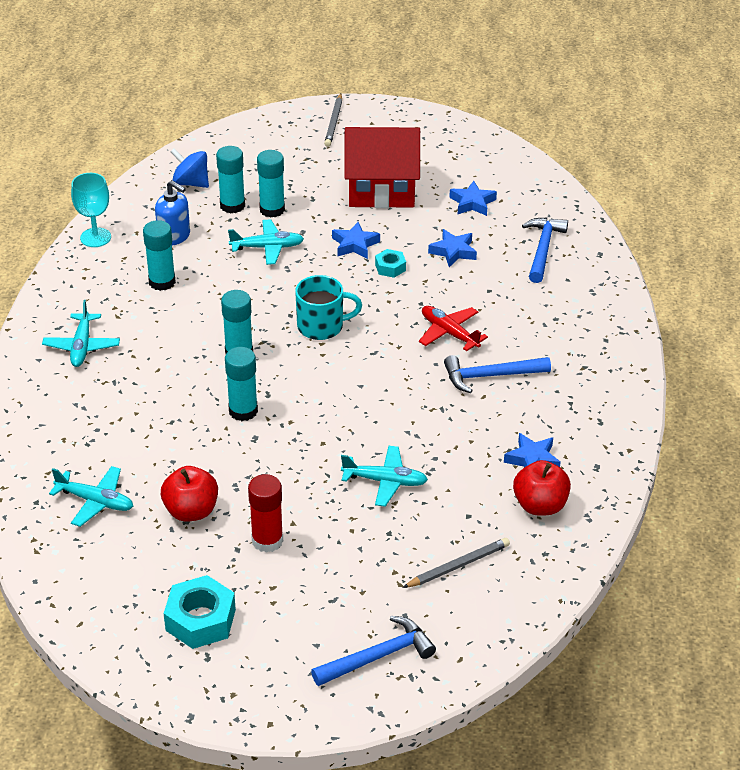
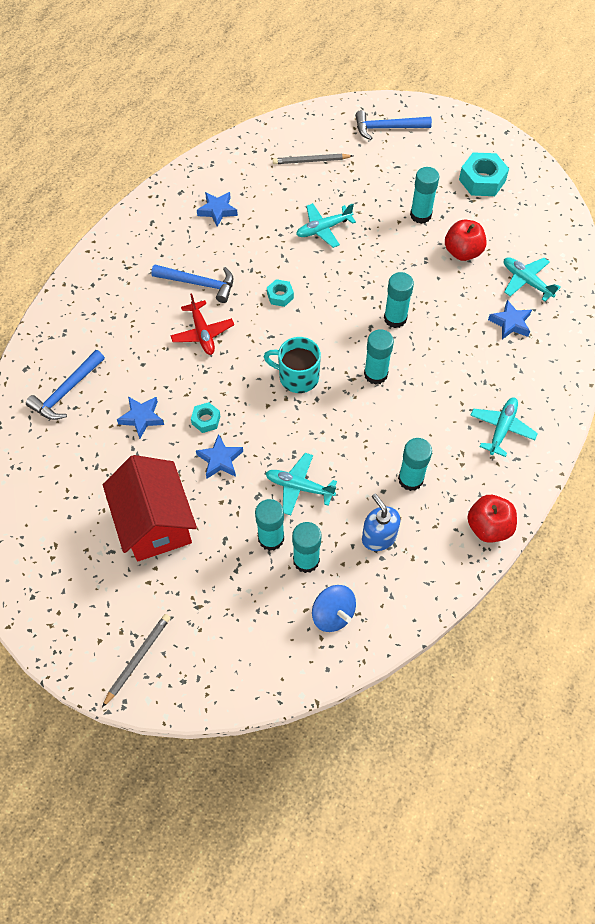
camera: 155 degrees left, 20 degrees up
turquoise goblet [71,173,111,247] -> none
red glue stick [248,474,283,553] -> turquoise glue stick [410,167,439,224]
turquoise plane [341,446,428,507] -> turquoise plane turned 60 degrees counterclockwise [296,203,356,248]
red house [344,127,420,208] -> red house turned 45 degrees clockwise [103,455,197,561]
blue star [449,181,497,216] -> blue star moved to [488,300,532,339]
red apple [513,460,571,516] -> red apple moved to [467,495,517,543]
none -> turquoise nut [267,279,294,307]

